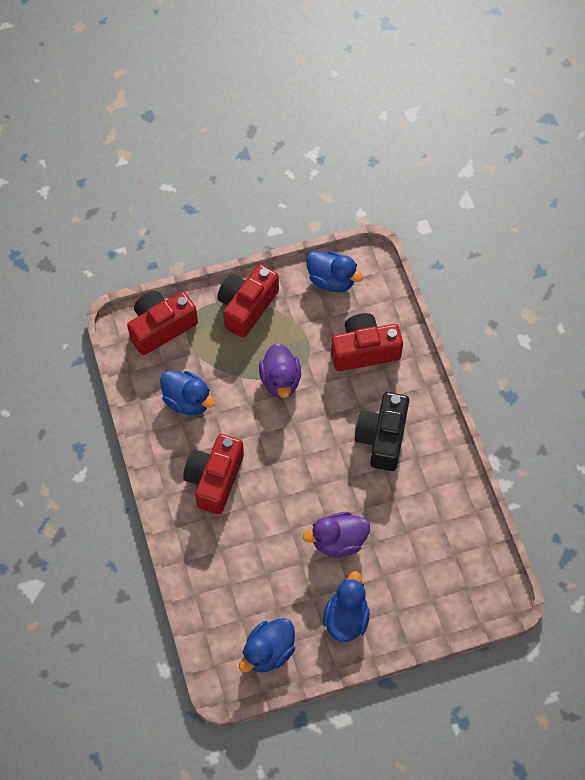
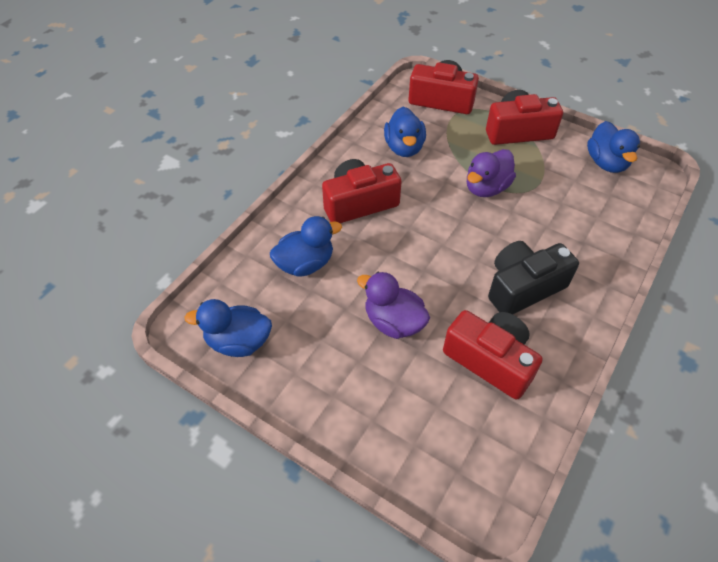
camera: 50 degrees right, 10 degrees down
blue duck [323,571,370,642] -> blue duck moved to [270,216,342,277]
red camera [331,313,403,371] -> red camera moved to [443,310,543,399]

